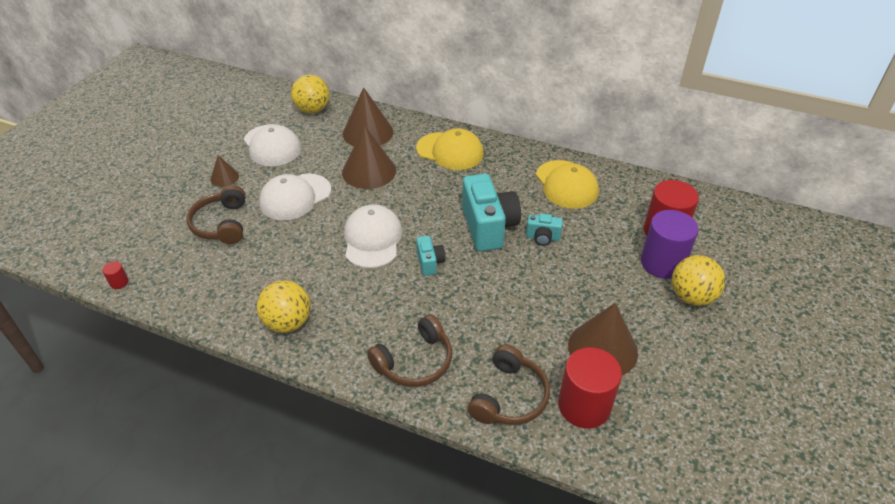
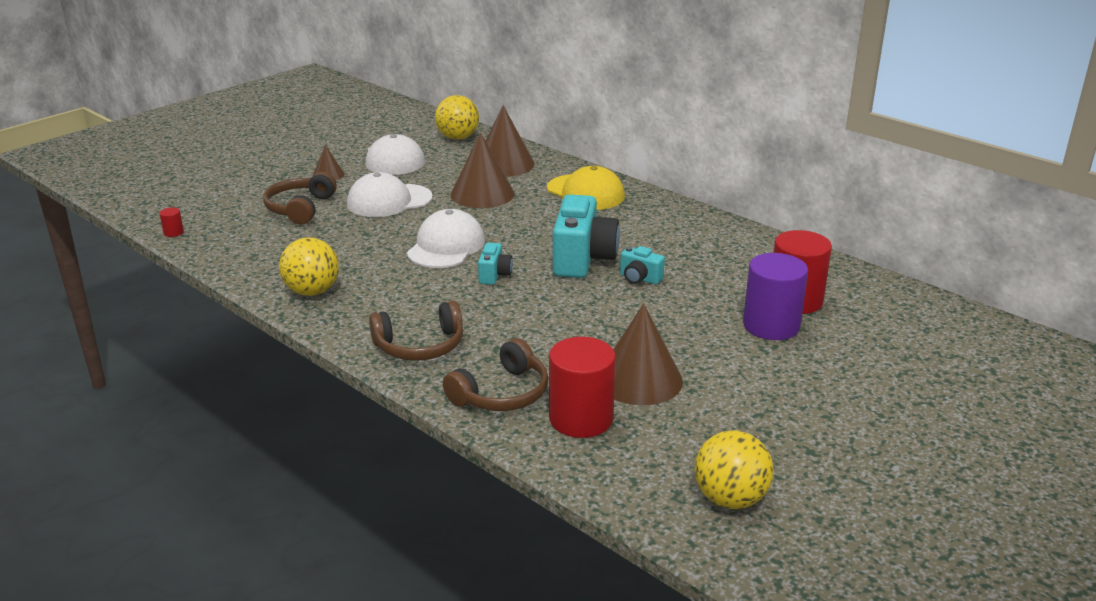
camera: 20 degrees right, 15 degrees down
yellow cap [536,160,599,209] -> none
yellow ball [672,255,725,306] -> yellow ball moved to [695,430,774,509]

